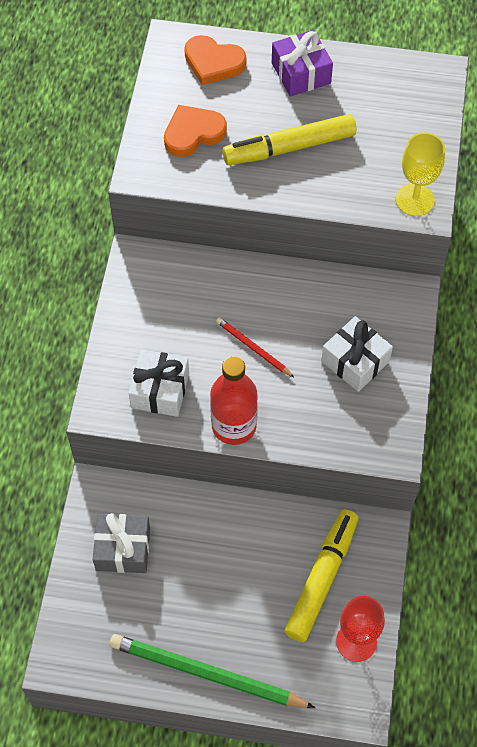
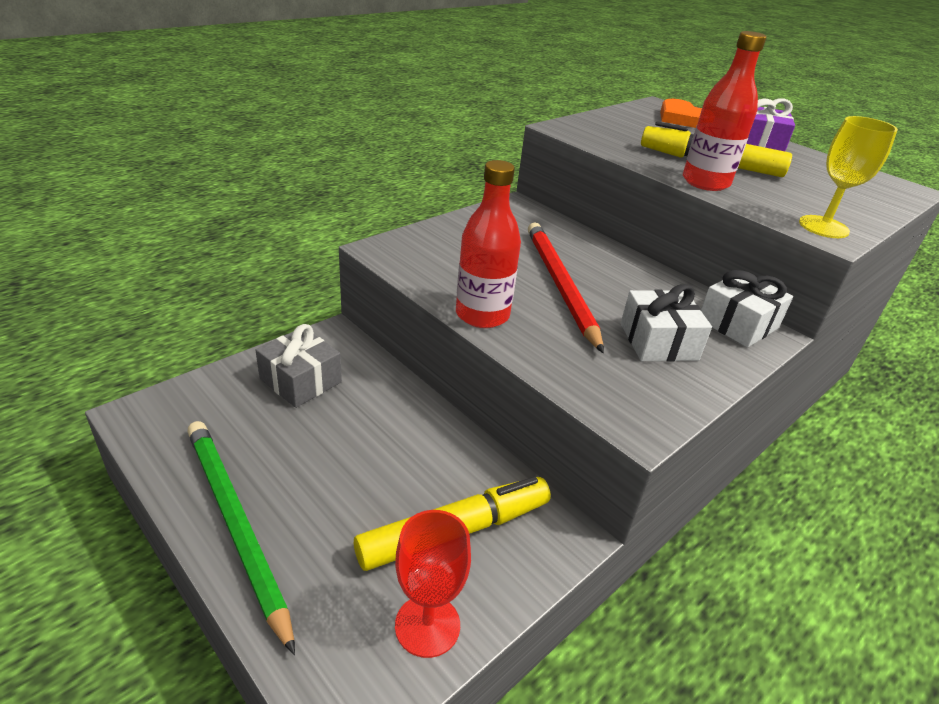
camera: 35 degrees right, 25 degrees down
white gift [129,349,189,417] -> white gift moved to [701,270,793,348]
orange heart [164,105,227,157] -> none
red pencil [216,317,295,378] -> red pencil [528,222,604,353], size x2.00
none -> red bottle [683,31,767,191]

